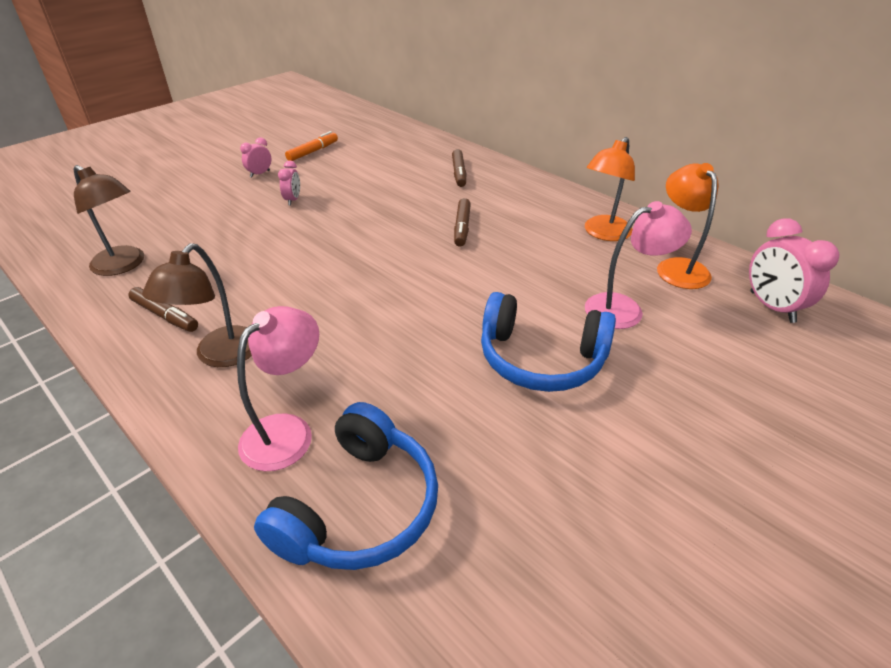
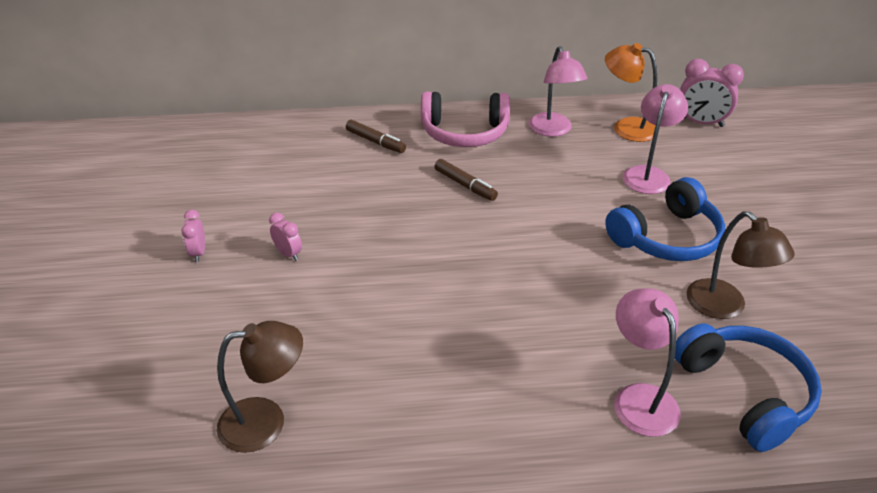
camera: 50 degrees left, 0 degrees up
brown marker [128,287,198,332] -> none
brown lamp [142,243,252,367] -> brown lamp moved to [686,211,795,319]
orange marker [285,131,338,161] -> none
orange lamp [585,137,635,241] -> pink lamp [529,46,588,137]
none -> pink headphones [421,91,510,147]

